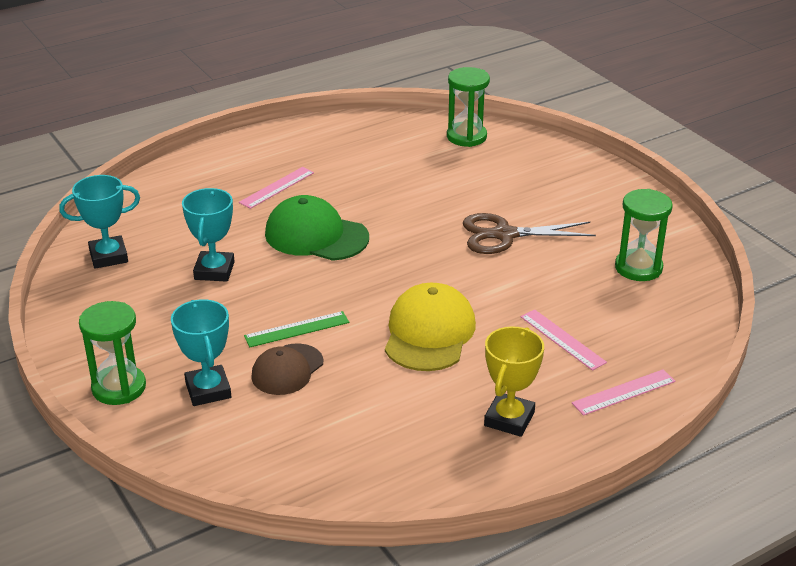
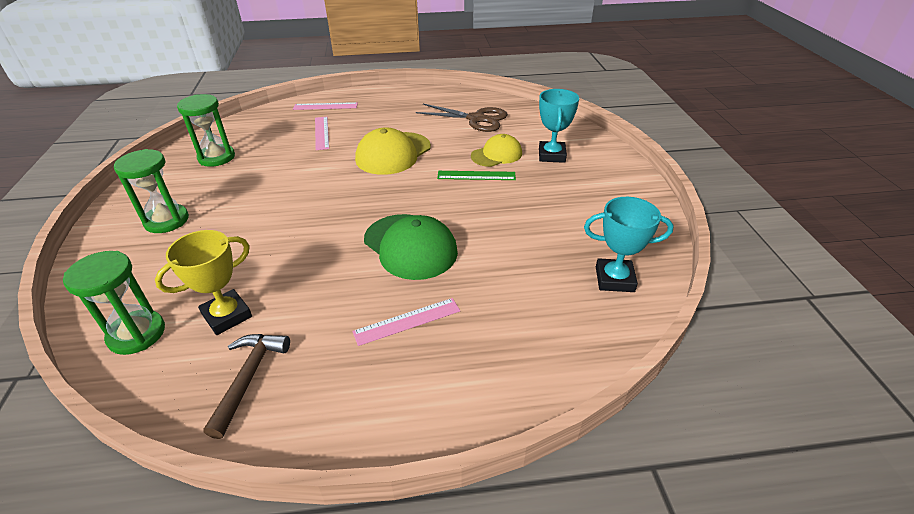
camera: 155 degrees left, 5 degrees up
green hourglass [79,301,146,405] -> green hourglass moved to [114,149,189,233]
turquoise trophy [182,188,235,282] -> none
brown cap [251,343,323,395] -> yellow cap [471,134,522,167]
brown scissors [463,213,596,254] -> brown scissors moved to [416,104,508,132]
yellow trophy [484,326,544,437] -> yellow trophy moved to [155,230,252,335]
none -> brown hammer [203,334,290,439]

